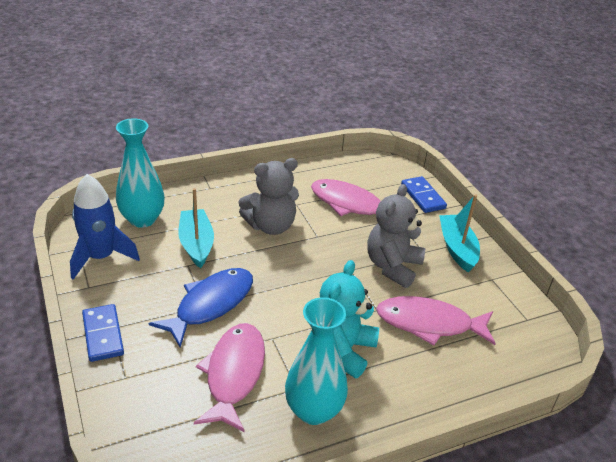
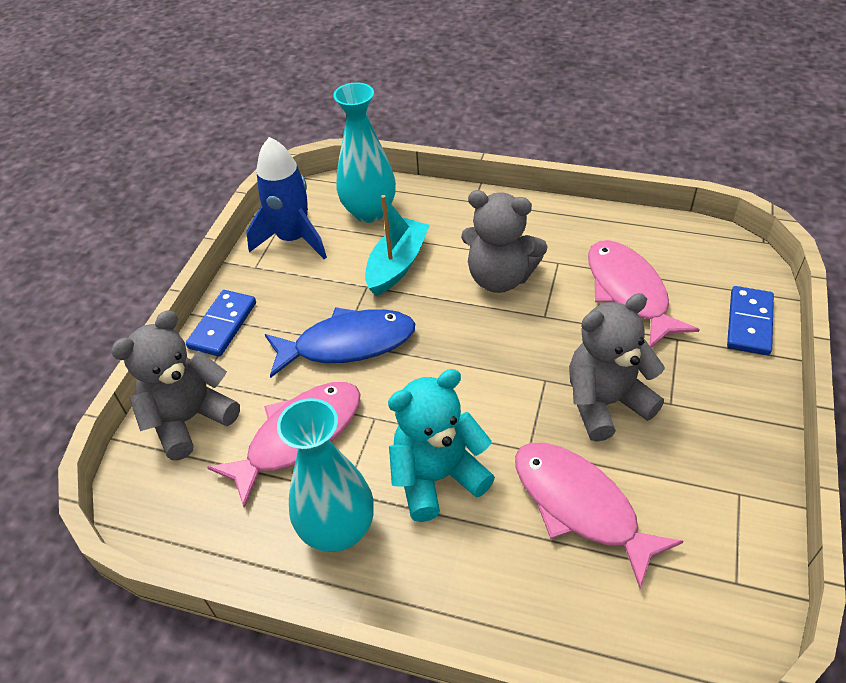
camera: 45 degrees right, 10 degrees up
turquoise boat [439,194,480,272] -> none
none -> grey teddy bear [111,310,240,460]

